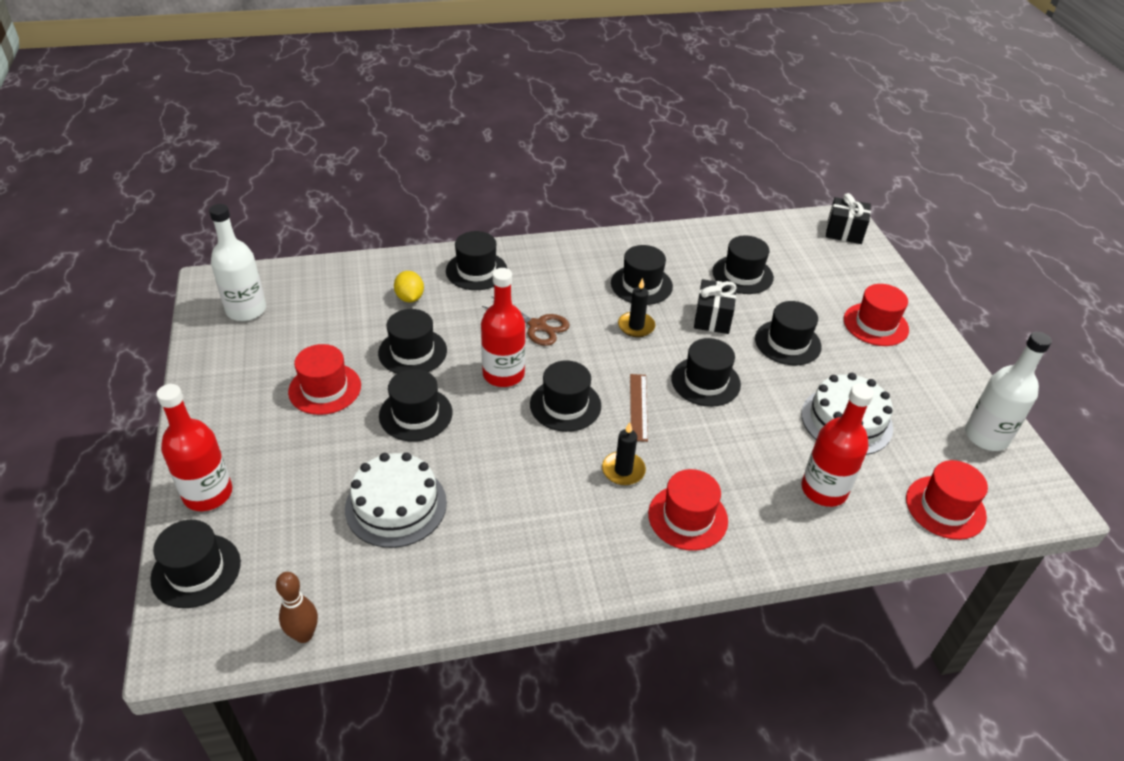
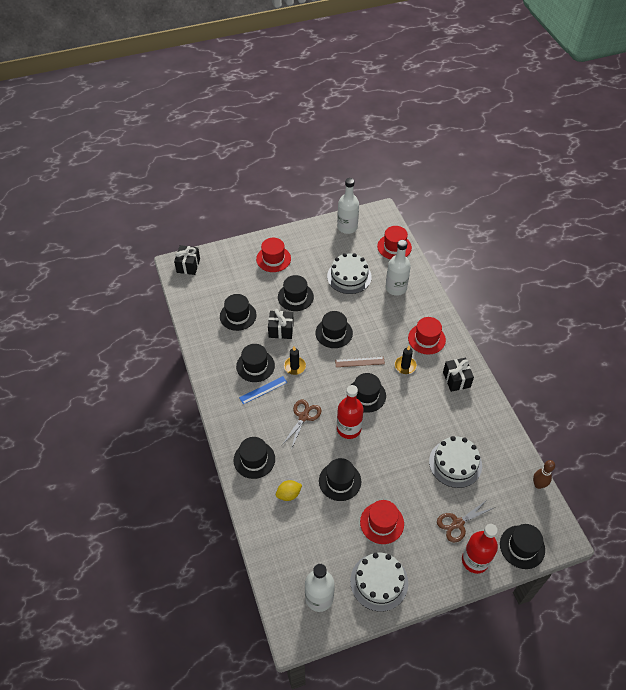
camera: 95 degrees left, 10 degrees up
black hat [379,369,453,442] -> none
red bottle [801,384,874,507] -> white bottle [385,240,411,296]
none -> blue ruler [239,376,288,404]
none -> white cake [350,553,408,612]
none -> brown scissors [437,499,494,543]
none -> black gift [443,358,474,392]

